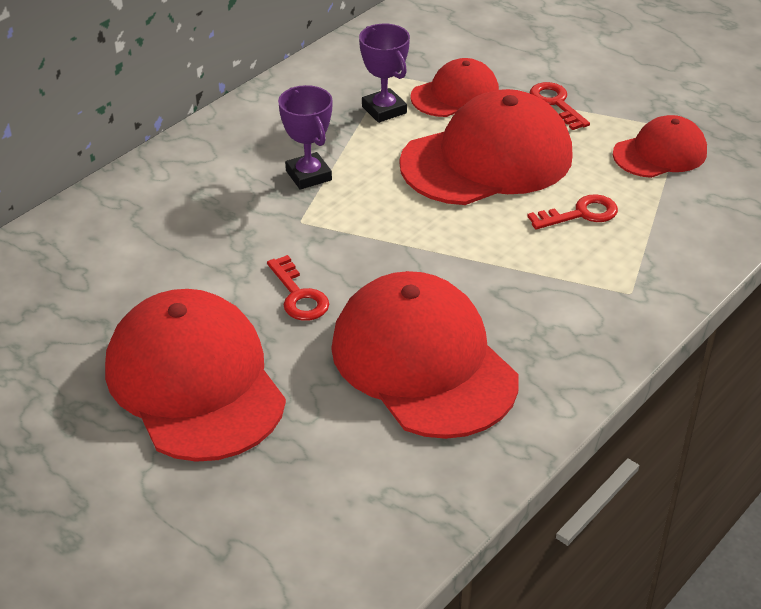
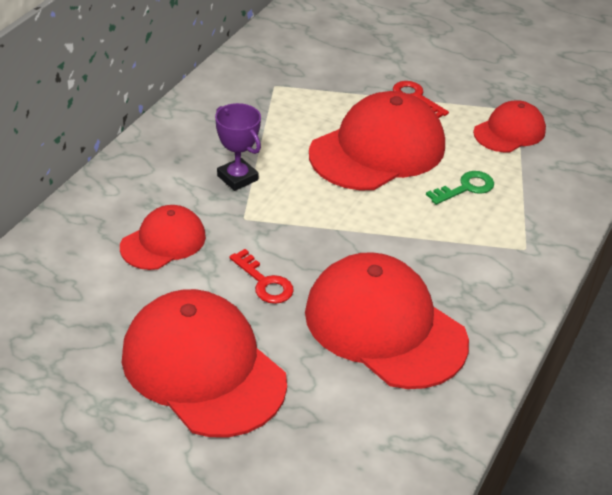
camera: 15 degrees left, 0 degrees up
purple trophy [359,24,410,123] -> none
red cap [410,58,499,117] -> red cap moved to [120,205,206,270]
red key [527,194,618,230] -> green key [426,171,494,205]

